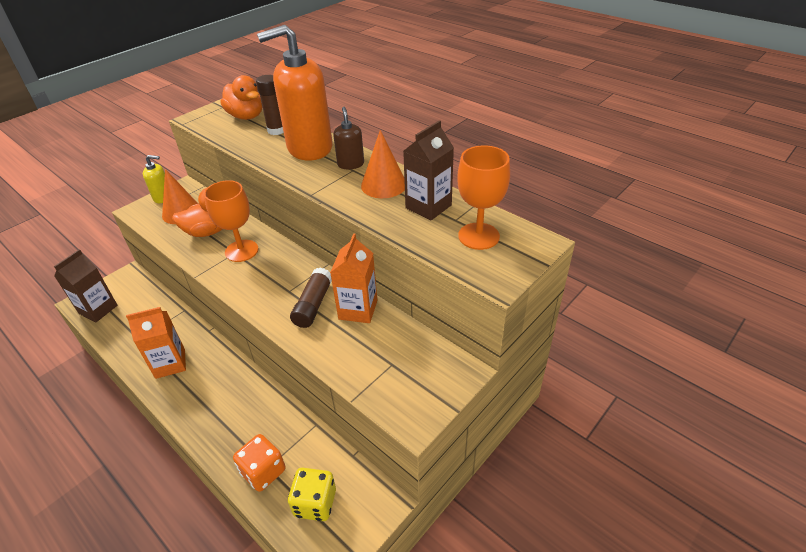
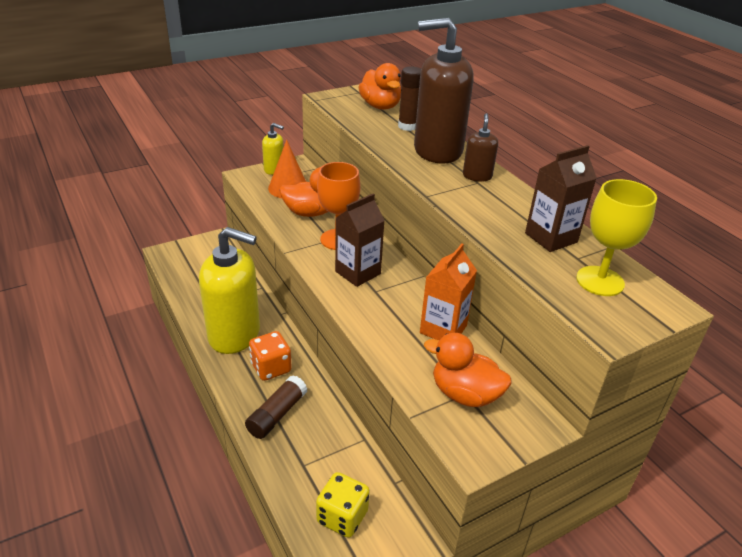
camera: 15 degrees right, 5 degrees down
brown carton [54,249,118,322] -> brown carton moved to [335,193,385,287]
orange carton [126,307,186,379] -> yellow soap dispenser [199,227,260,354]
orange dice [233,434,285,492] -> orange dice moved to [249,331,292,381]
orange soap dispenser [257,25,332,161] -> brown soap dispenser [414,18,474,164]
brown glue stick [290,268,332,328] -> brown glue stick moved to [245,375,308,439]
orange cone [361,130,405,198] -> none
orange goblet [457,145,510,250] -> yellow goblet [576,179,657,296]
none -> orange duck [424,333,511,407]

